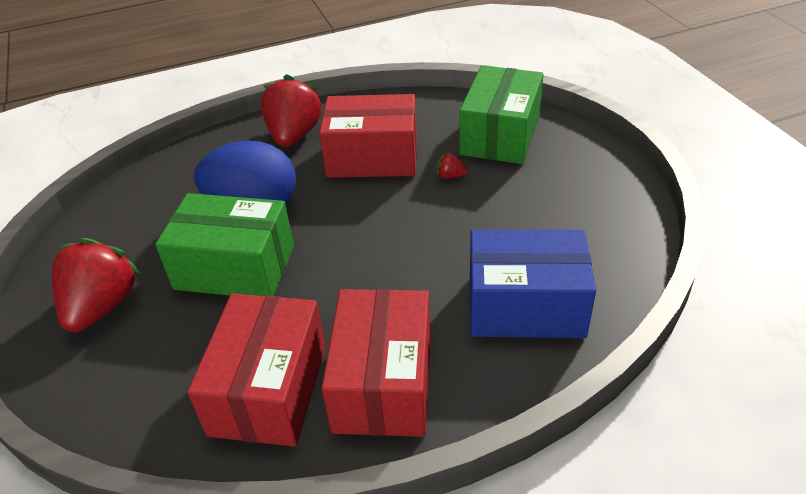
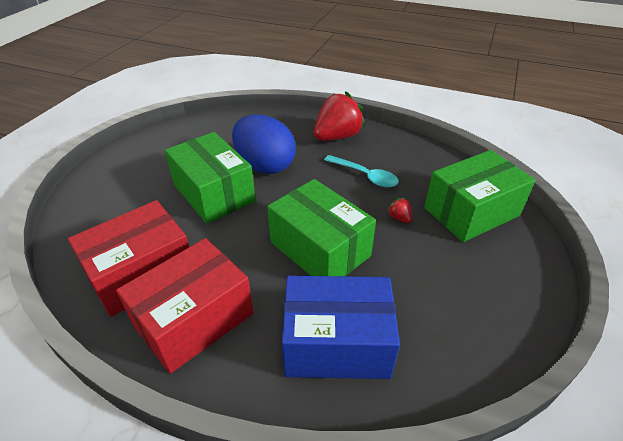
camera: 40 degrees right, 0 degrees up
red strawberry [52,238,141,332] -> none
red box [319,94,417,178] -> turquoise spoon [324,155,399,188]
blue box [470,230,596,338] -> blue box turned 45 degrees counterclockwise [282,276,400,379]
none -> green box [267,179,376,276]

